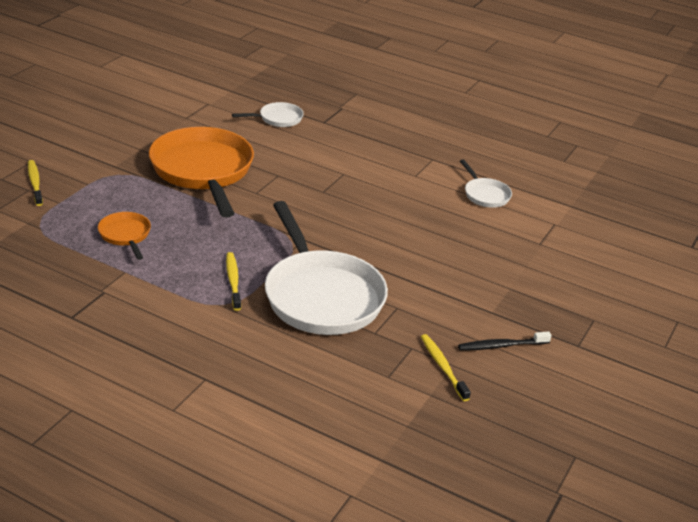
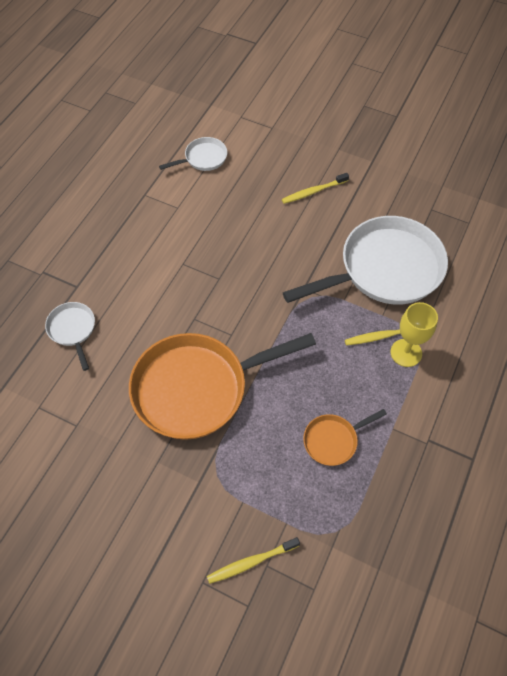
camera: 90 degrees left, 25 degrees up
yellow toothbrush [421,334,471,401] -> yellow toothbrush moved to [282,173,349,204]
black toothbrush [458,331,551,351] -> none
none -> yellow goblet [391,302,438,367]

